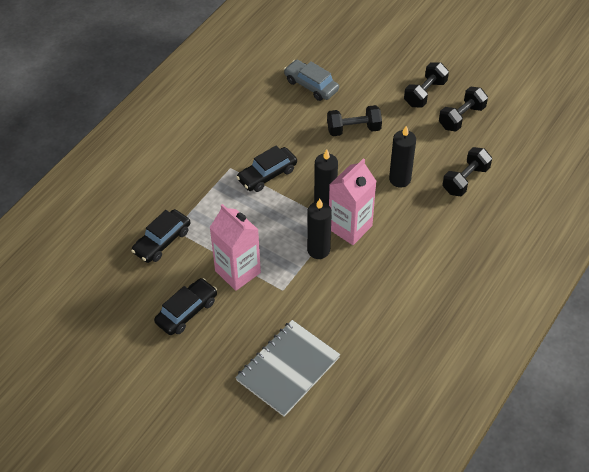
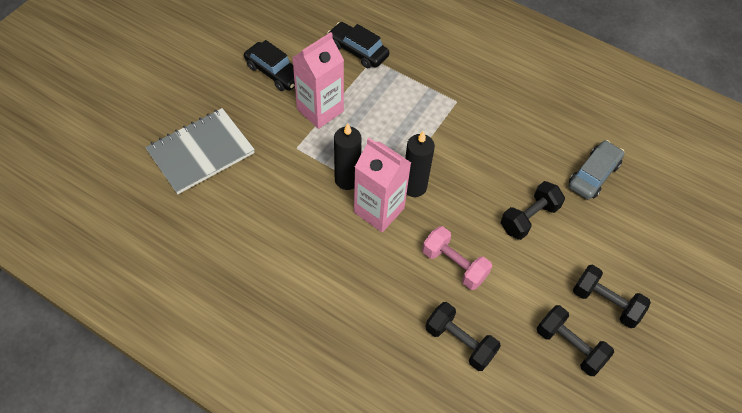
camera: 85 degrees right, 5 degrees up
grey notebook [235,320,340,417] -> grey notebook turned 75 degrees counterclockwise [145,108,255,194]
black car [236,145,297,192] -> none
black dumbbell [327,105,382,136] -> black dumbbell turned 60 degrees clockwise [501,181,565,240]
black candle [389,126,416,187] -> pink dumbbell [422,226,492,290]

